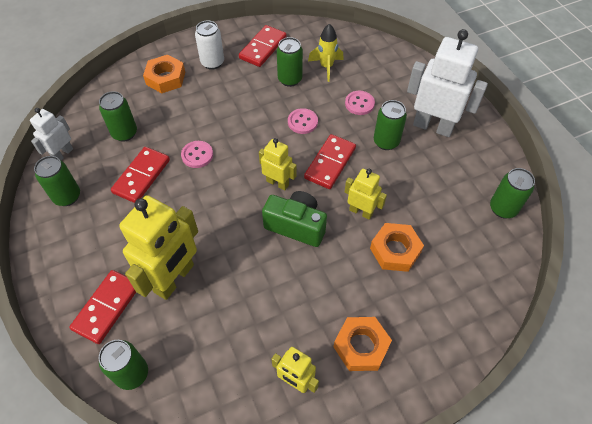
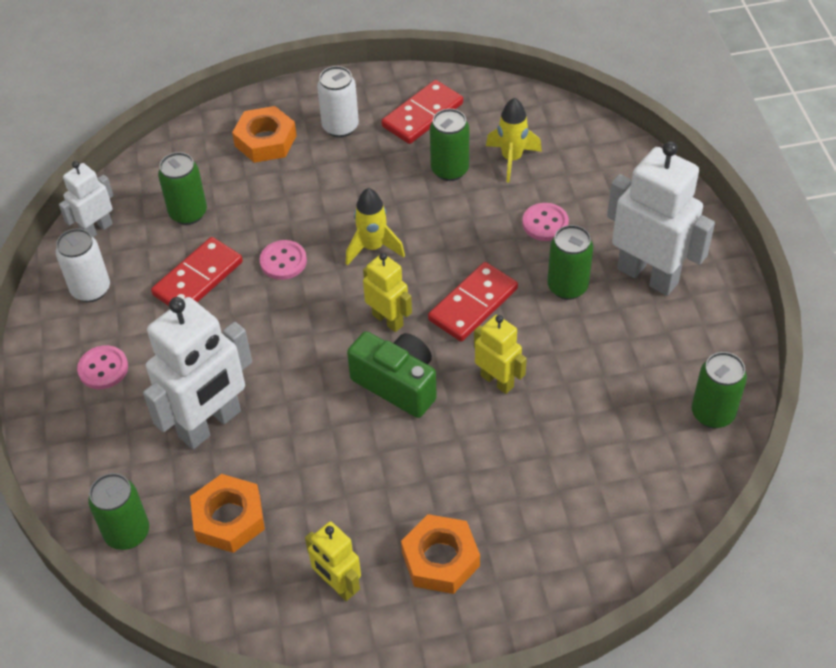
camera: 15 degrees right, 5 degrees down
green can [34,156,80,206] -> white can [56,228,110,302]
red domino [69,270,136,344] -> none
yellow robot [119,195,198,300] -> white robot [143,297,252,449]
pink button [288,108,318,134] -> pink button moved to [77,345,128,389]
orange nut [370,223,424,272] -> orange nut moved to [190,474,265,553]
none -> yellow rocket [346,188,405,266]

